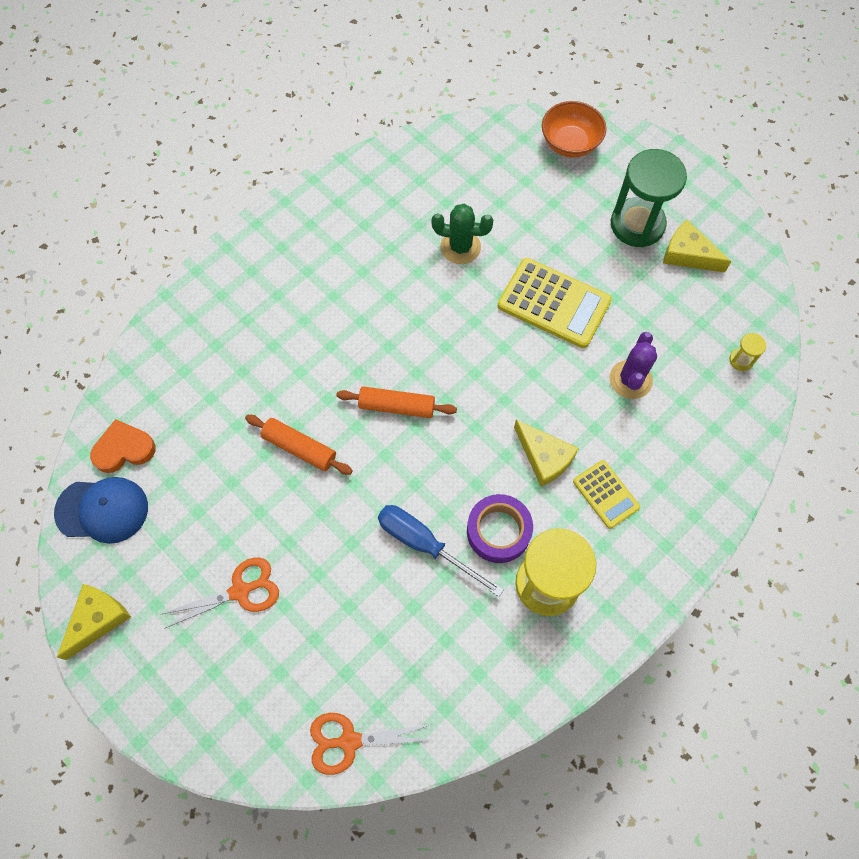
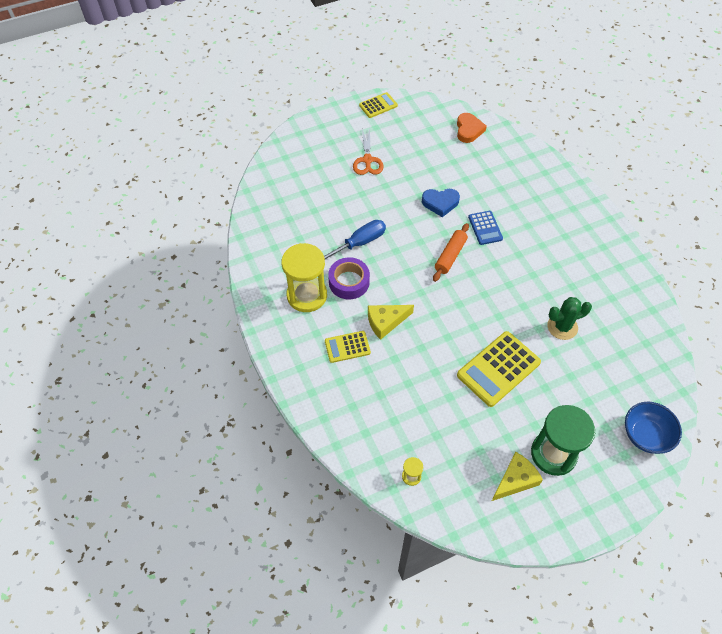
camera: 110 degrees right, 10 degrees down
blue cap [54,477,148,544] -> none
yellow cheese [57,584,131,660] -> yellow calculator [359,92,398,118]
orange rolling pin [245,415,353,475] -> blue heart [422,189,460,217]
orange scissors [310,713,433,775] -> none
green cactus [431,204,494,264] -> green cactus turned 45 degrees clockwise [547,297,592,340]
orange bowl [542,101,606,158] -> blue bowl [625,402,682,454]
purple cactus [609,332,657,399] -> none
none -> blue calculator [468,211,503,245]

